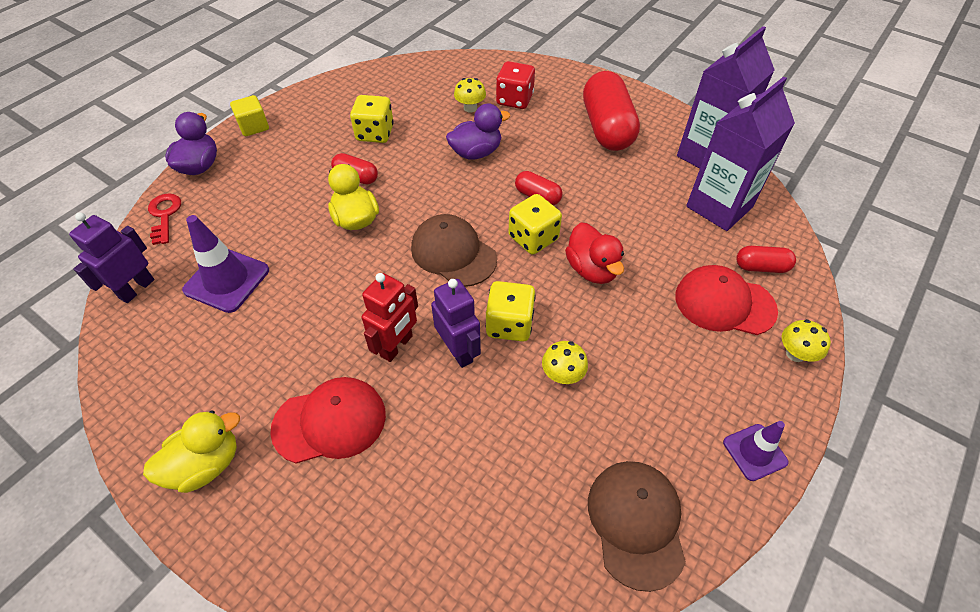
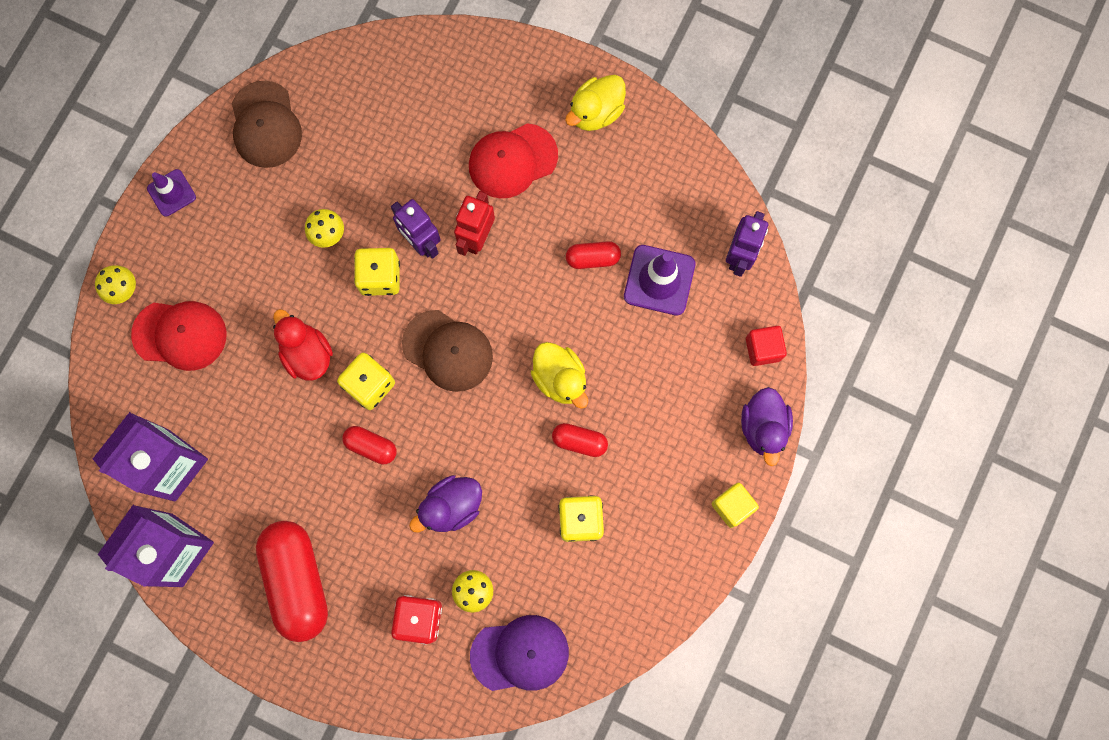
camera: 170 degrees right, 25 degrees up
red key [148,193,181,245] -> red cube [746,326,787,366]
red capsule [736,246,796,273] -> red capsule moved to [566,241,621,269]
none -> purple cap [470,615,569,691]

